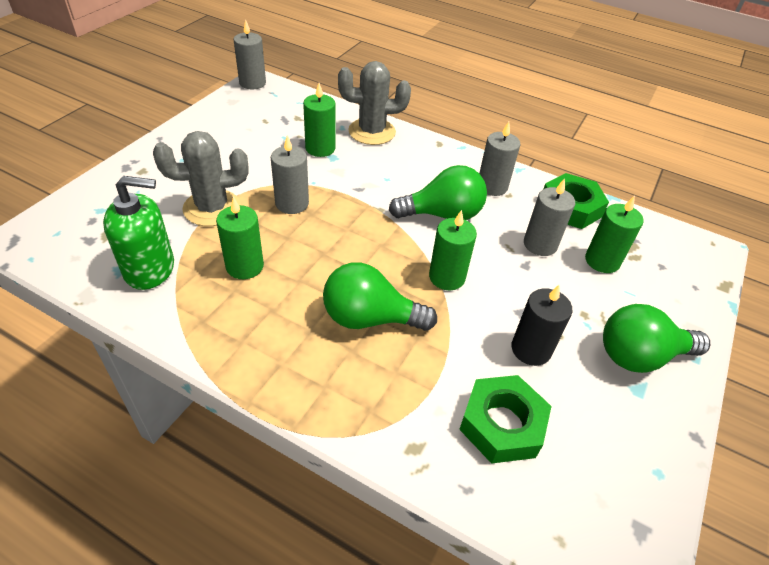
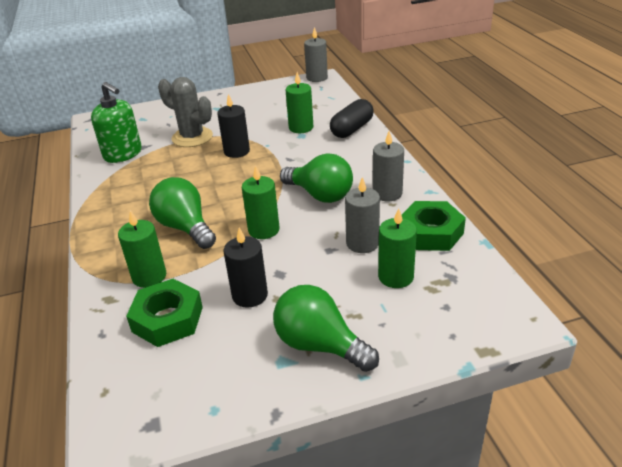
camera: 50 degrees right, 10 degrees down
green candle [216,197,264,279] -> green candle moved to [118,210,166,288]
grey candle [271,135,309,214] -> black candle [217,94,250,158]
grey cactus [338,61,411,145] -> black capsule [330,99,374,138]

